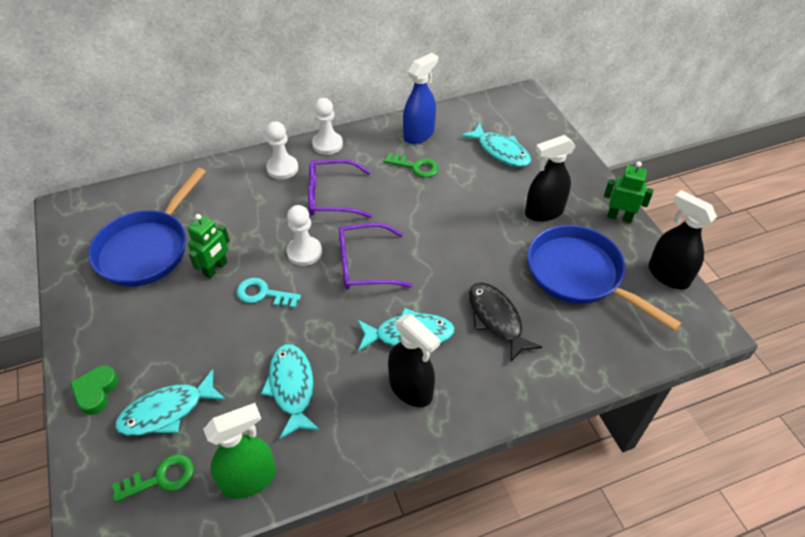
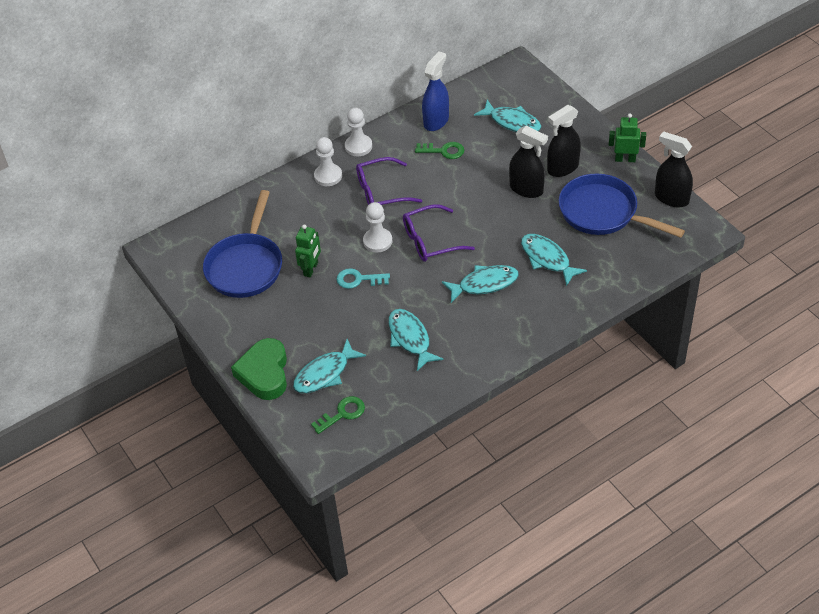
camera: 10 degrees left, 0 degrees up
green heart [70,366,118,415] -> green heart [231,338,287,400], size x1.73
green spray bottle [203,403,276,499] -> none
black spray bottle [388,314,440,407] -> black spray bottle moved to [509,126,548,198]
black fish [469,283,542,362] -> turquoise fish [521,234,587,286]

